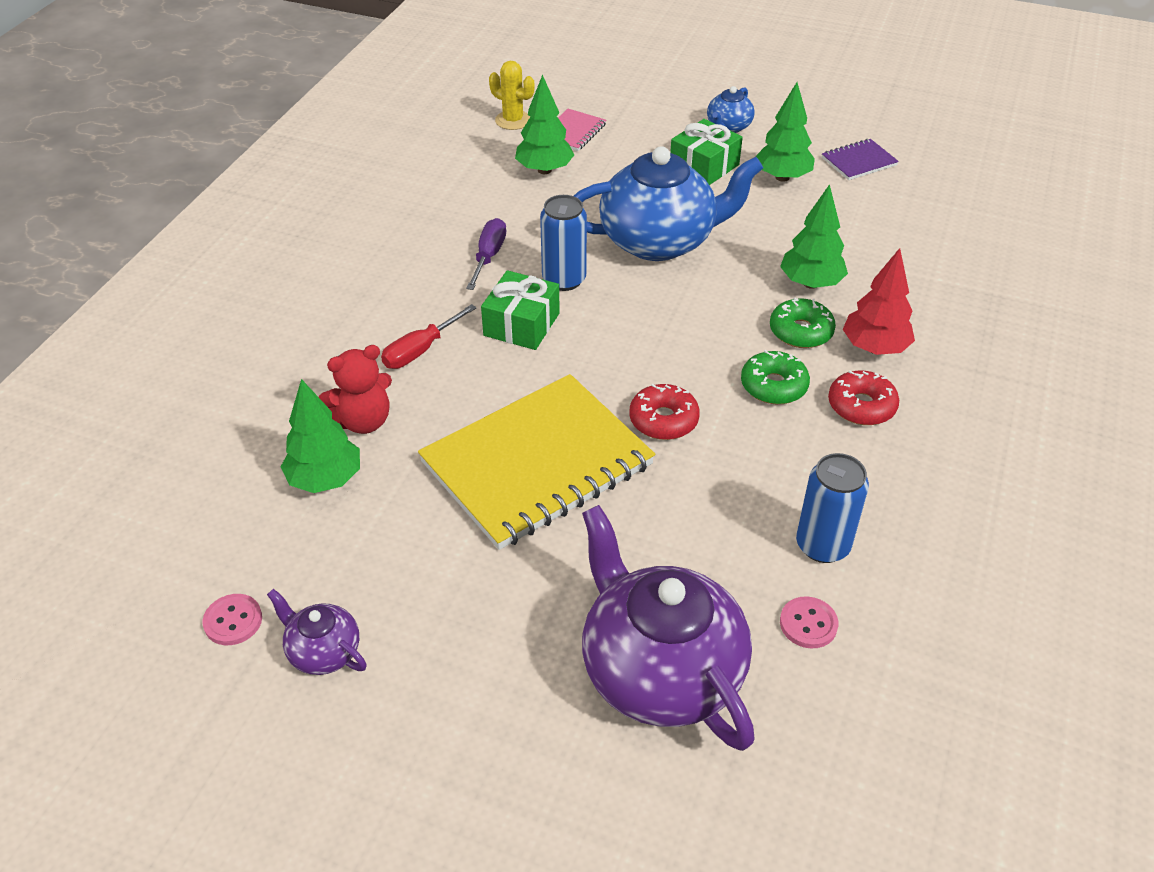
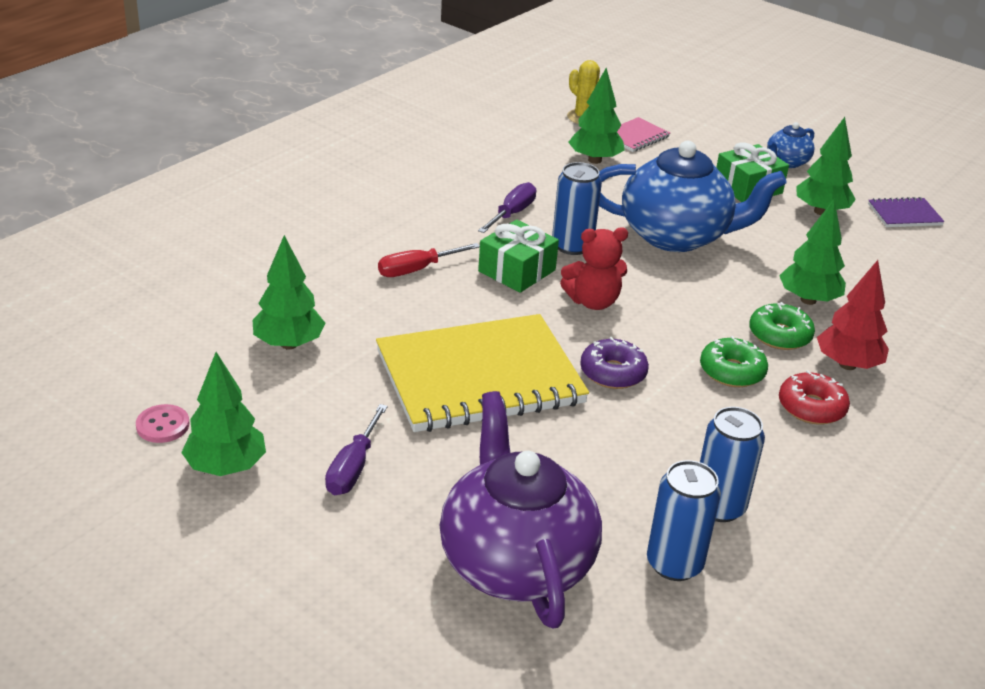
camera: 15 degrees right, 10 degrees down
purple teapot [267,589,367,675] -> green tree [181,352,266,476]
red teddy bear [319,345,392,434] -> red teddy bear moved to [560,227,628,310]
red donut [629,384,700,440] -> purple donut [580,337,649,389]
pink button [780,596,838,648] -> blue can [647,460,721,581]
none -> purple screwdriver [325,404,388,495]

